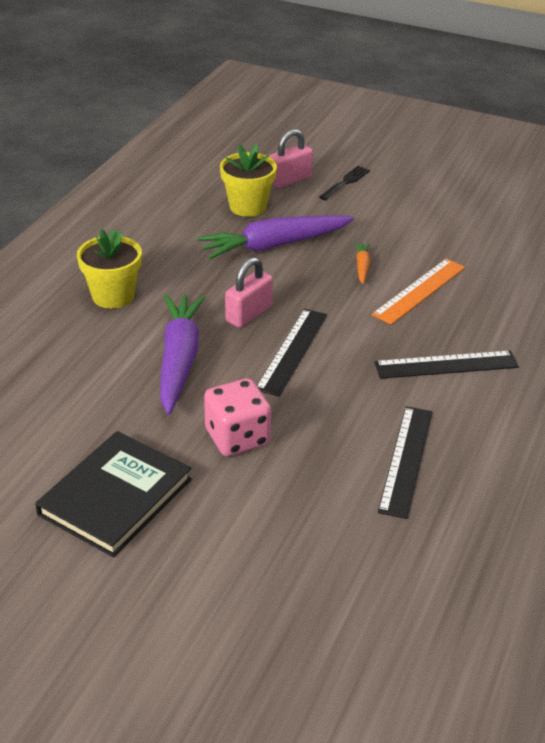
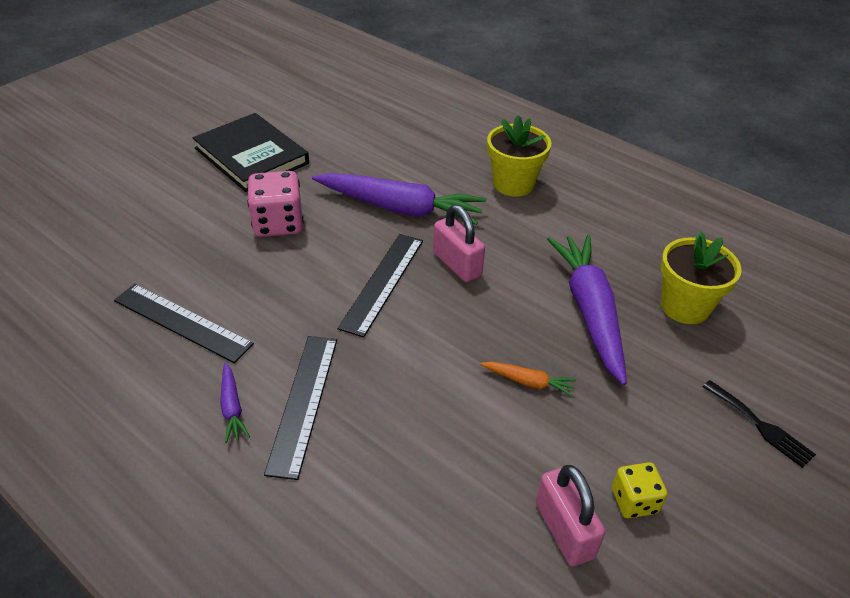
camera: 105 degrees right, 5 degrees up
black ruler [257,309,327,397] -> black ruler turned 75 degrees clockwise [338,234,423,338]
pink padlock [269,129,313,188] -> pink padlock moved to [536,465,605,566]
orange ruler [372,258,465,325] -> none
none -> purple carrot [220,362,250,443]
none -> yellow dice [612,462,667,518]

